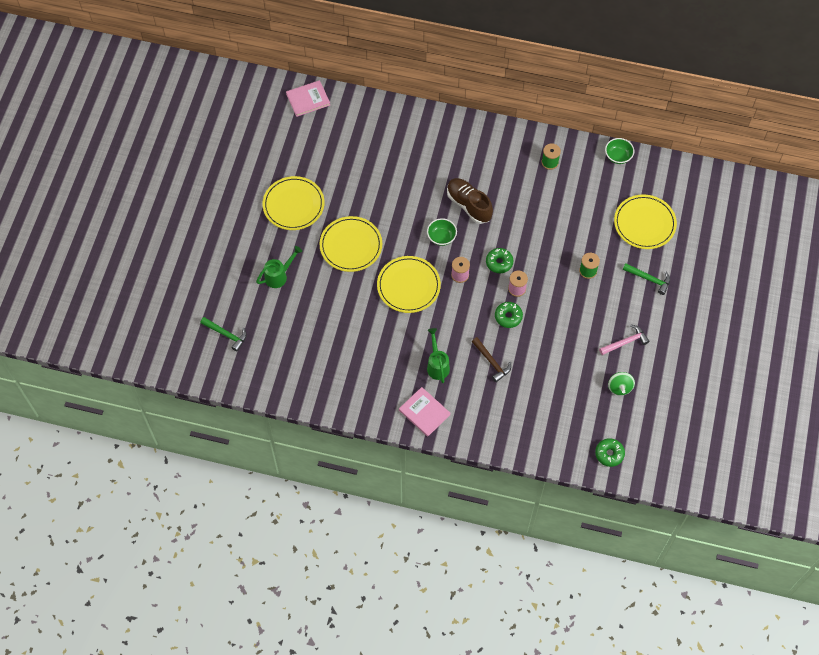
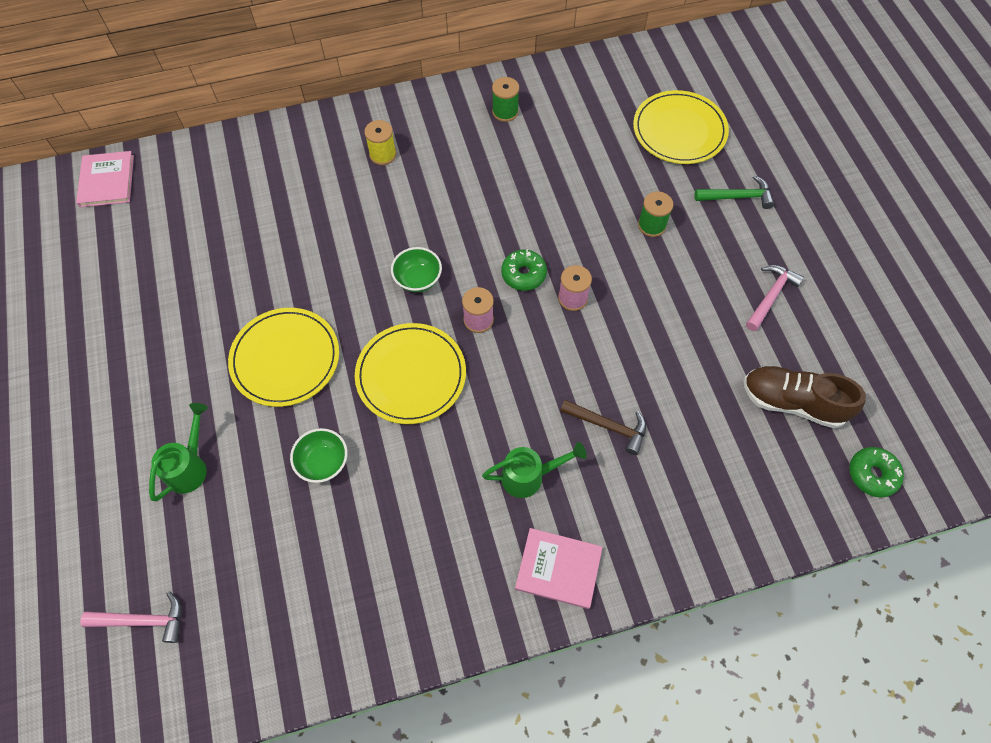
camera: 30 degrees left, 0 degrees up
green hammer [200,317,247,352] -> pink hammer [80,592,181,643]
yellow plate [262,176,324,230] -> none
pink book [286,80,330,117] -> pink book turned 45 degrees counterclockwise [76,151,134,207]
green watering can [427,328,450,383] -> green watering can turned 120 degrees clockwise [482,442,587,498]
brown shoe [447,178,493,224] -> brown shoe moved to [744,366,866,428]
green donut [495,302,523,328] -> none
green bowl [605,138,634,164] -> green bowl moved to [290,428,348,483]
green spinning top [608,372,635,396] -> none
none -> yellow spool [364,120,396,165]

